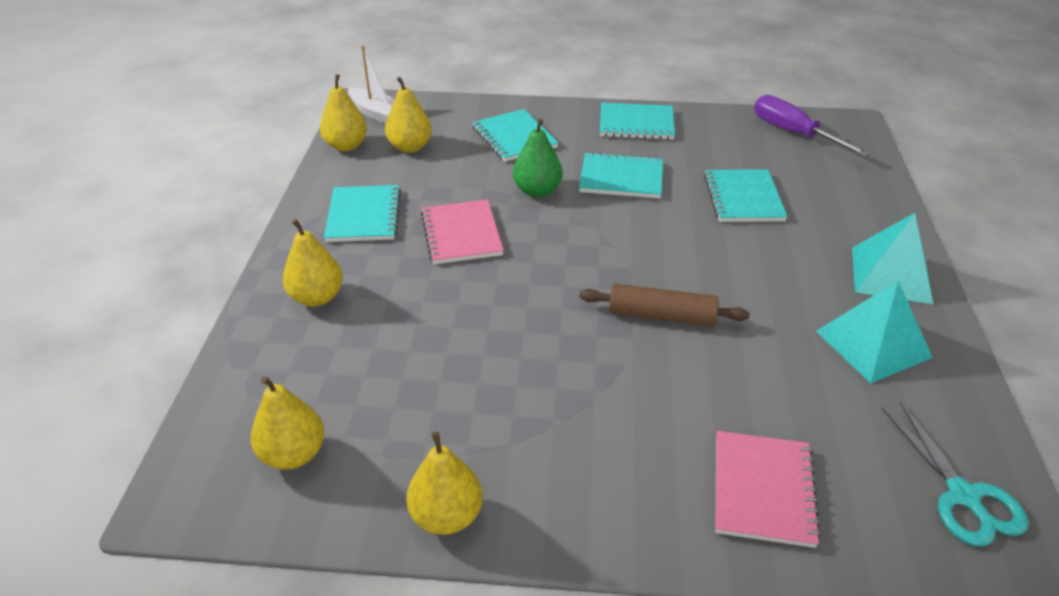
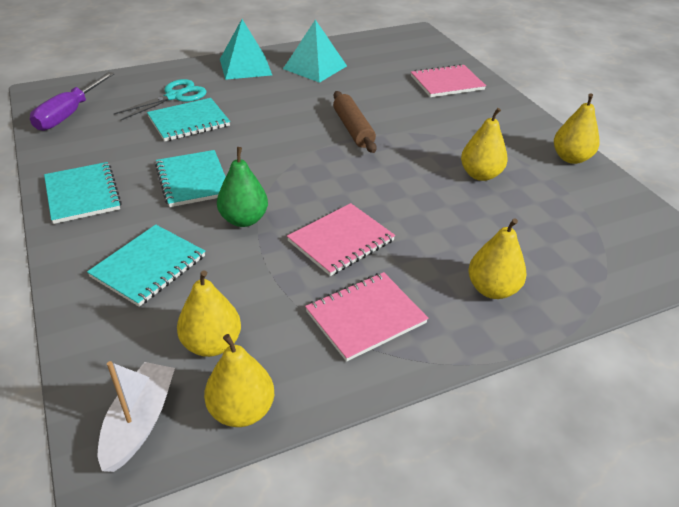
camera: 120 degrees left, 0 degrees up
yellow pear [251,376,324,470] -> yellow pear moved to [461,108,508,181]
turquoise notebook [324,185,401,242] -> pink notebook [305,272,428,362]
turquoise scissors [881,401,1028,547] -> turquoise scissors moved to [114,79,207,120]

